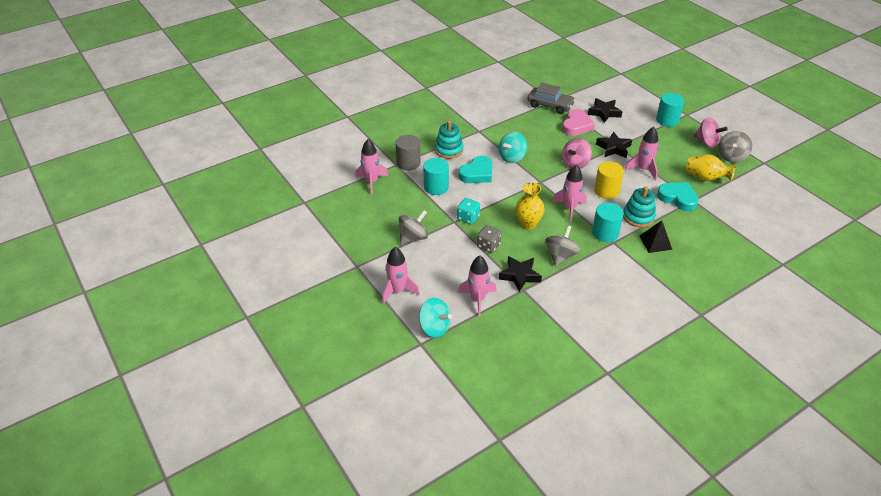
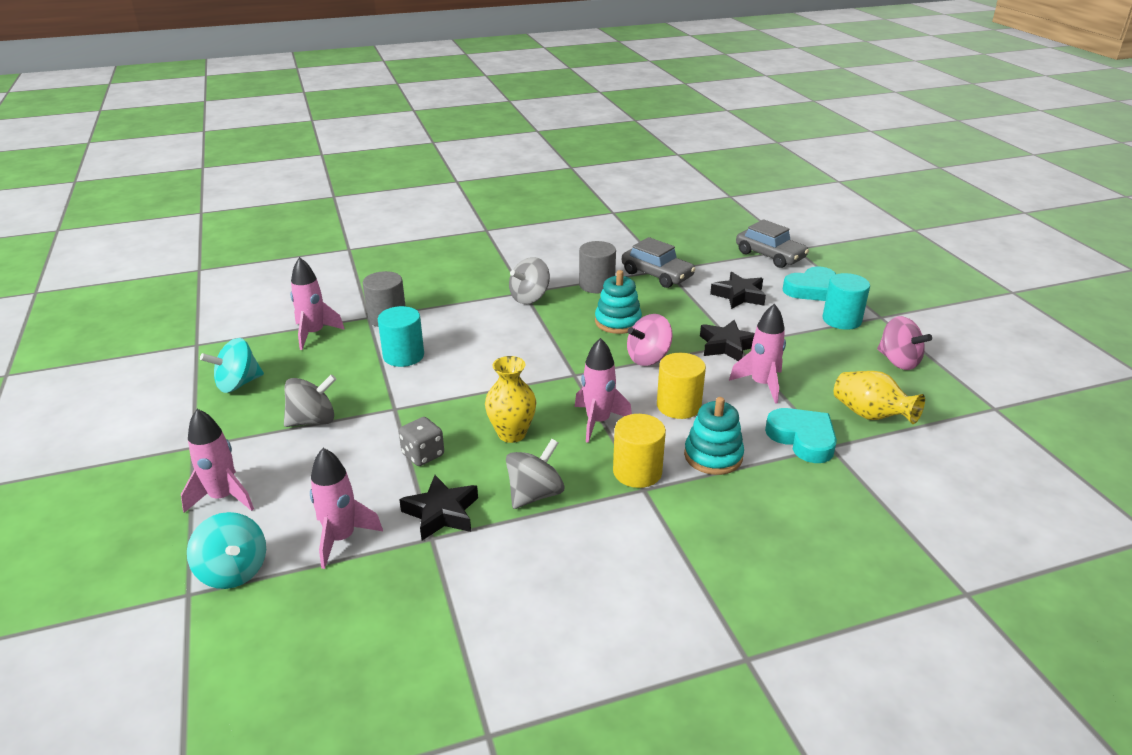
camera: 15 degrees right, 10 degrees down
turquoise stacking toy [435,121,463,159] -> turquoise stacking toy moved to [595,270,642,334]
turquoise dice [457,198,480,224] -> none
turquoise heart [459,156,492,183] -> turquoise heart moved to [783,266,836,301]
turquoise spinning top [499,132,527,163] -> turquoise spinning top moved to [200,338,264,393]
pink heart [562,109,595,136] -> none
turquoise cylinder [592,202,624,242] -> yellow cylinder [613,414,666,488]
black pyramid [640,220,672,253] -> none
grey spinning top [718,131,752,163] -> grey spinning top moved to [509,257,550,304]
none -> grey cylinder [579,241,616,293]
none -> grey car [736,219,809,268]

